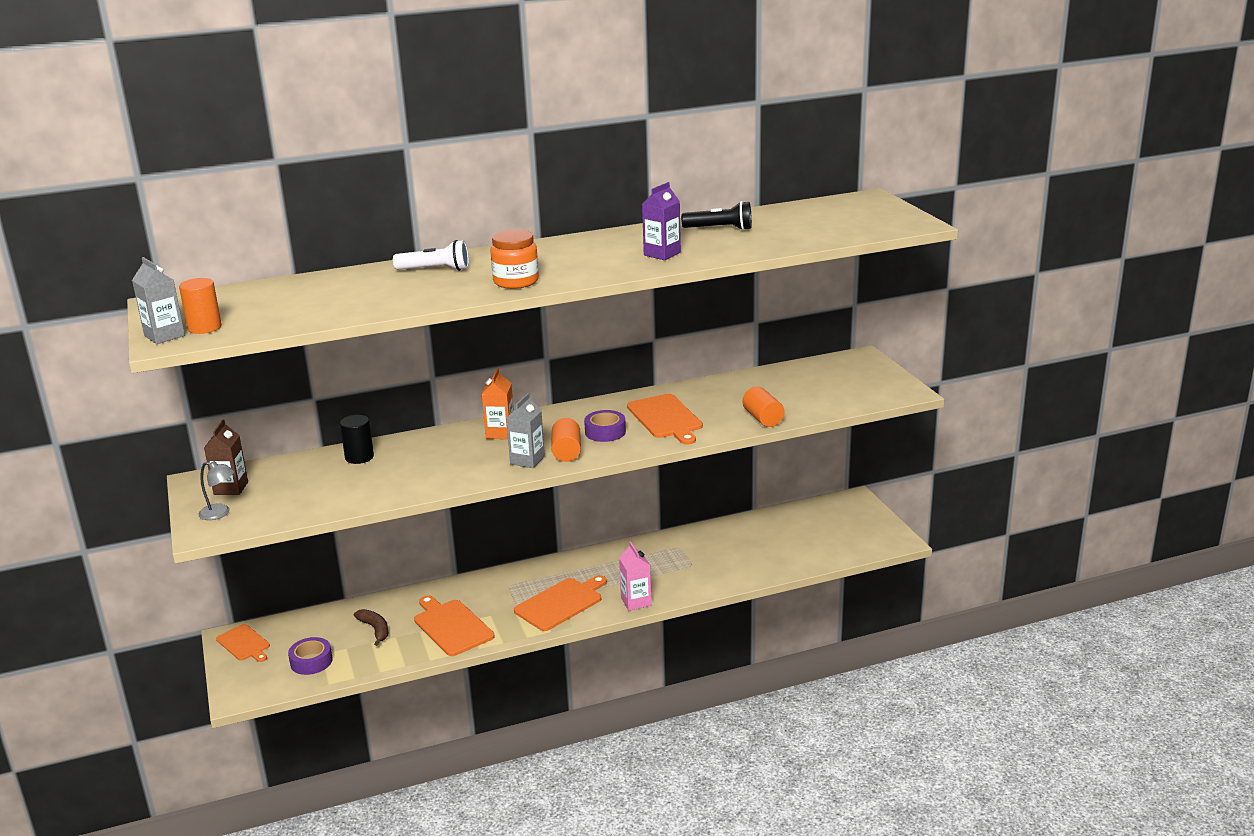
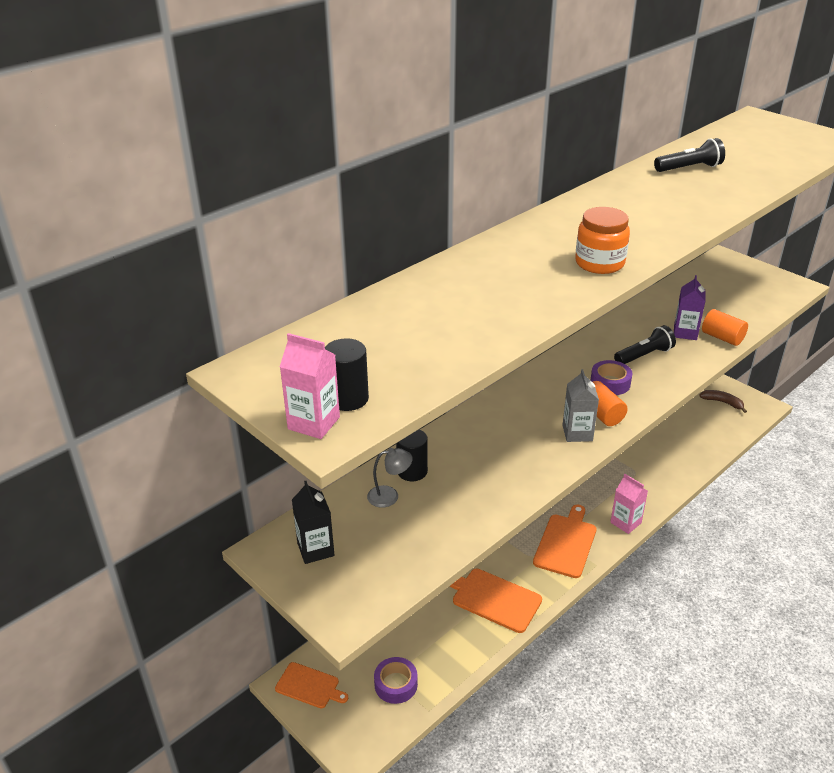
camera: 25 degrees left, 10 degrees up
grey carton [132,257,185,344] -> pink carton [280,333,340,439]
orange cylinder [179,278,222,334] -> black cylinder [325,338,369,411]
grey lamp [198,461,235,520] -> grey lamp moved to [367,448,413,508]
brown carton [204,419,248,495] -> black carton [292,481,335,564]
brown banana [354,609,388,646] -> brown banana moved to [699,390,747,413]
white flashlight [393,240,469,271] -> none
orange carton [482,368,514,439] -> none
orange cutting board [627,394,703,445] -> black flashlight [614,325,676,364]
purple carton [642,182,681,260] -> purple carton moved to [674,275,705,340]

